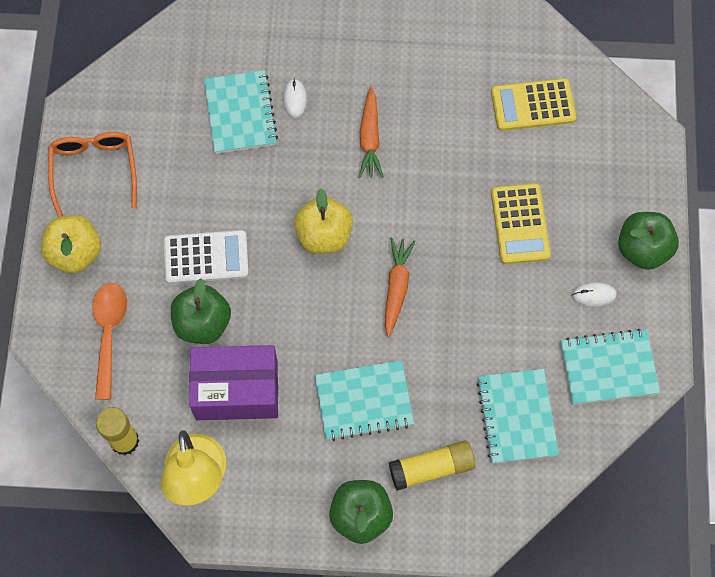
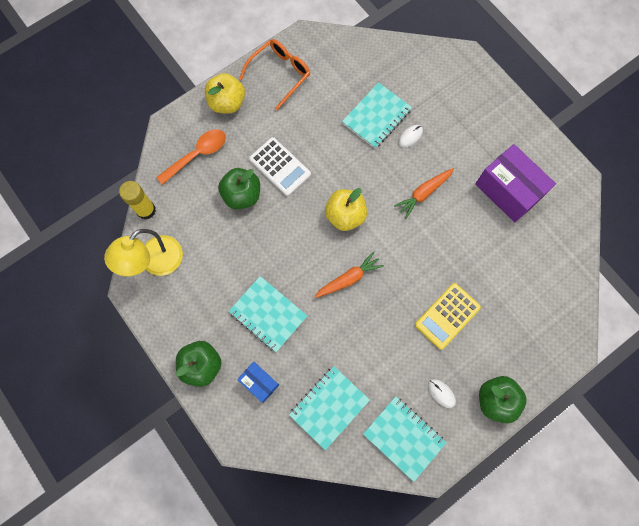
camera: 50 degrees right, 5 degrees up
purple box [189,345,278,420] -> purple box moved to [475,144,556,222]
yellow glue stick [389,441,476,491] -> blue box [237,362,279,403]
yellow calculator [491,78,576,131] -> none

